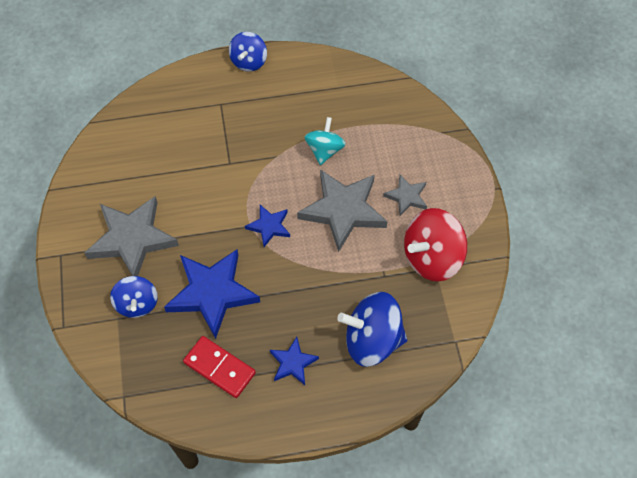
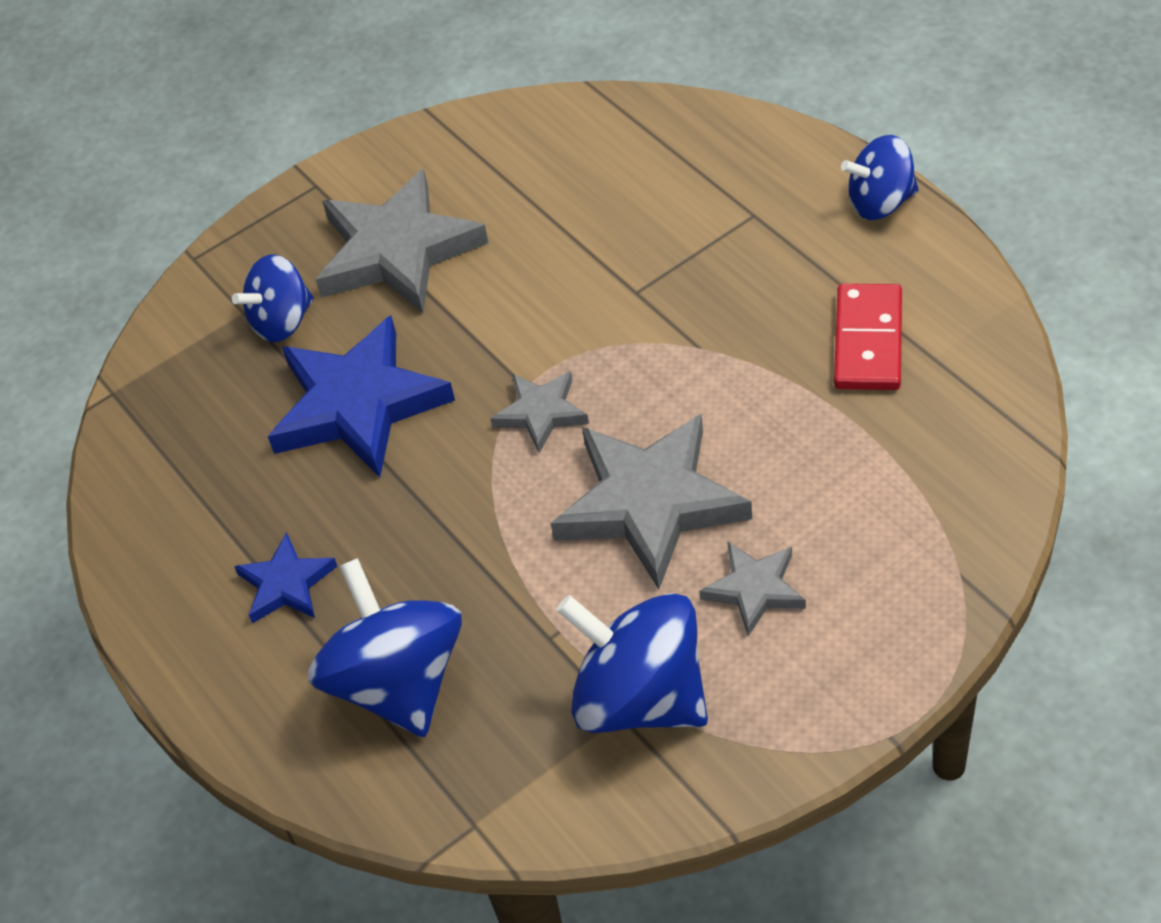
camera: 70 degrees right, 10 degrees down
red domino [183,336,256,398] -> red domino moved to [834,284,902,390]
blue star [245,205,290,247] -> grey star [490,371,589,453]
turquoise spinning top [304,117,346,165] -> none
red spinning top [404,208,467,281] -> blue spinning top [556,593,708,733]

